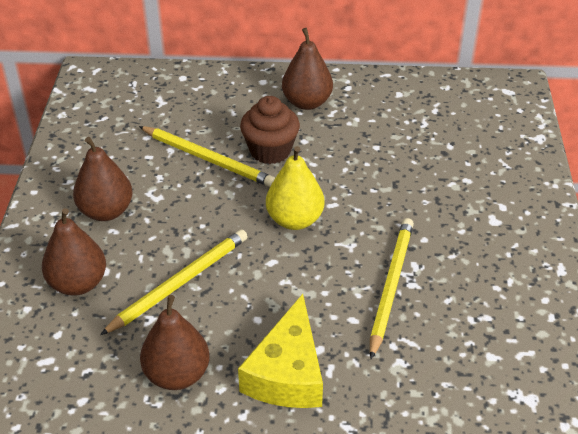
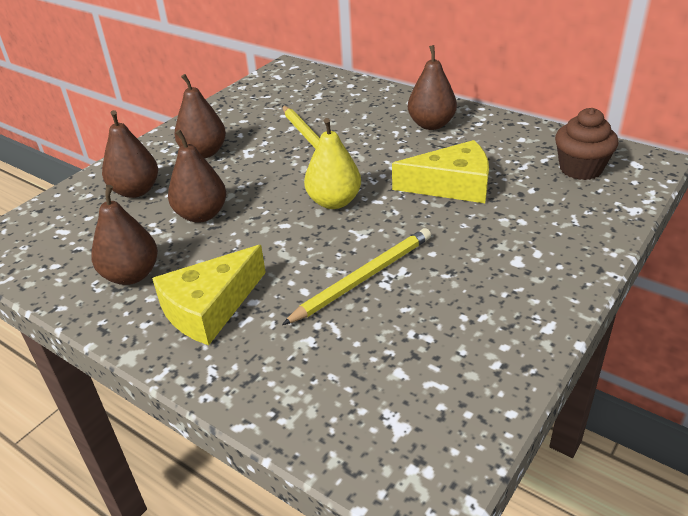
camera: 35 degrees right, 5 degrees down
yellow pencil [100,230,248,335] -> brown pear [168,129,226,223]
brown cupcake [240,96,300,164] -> brown cupcake moved to [555,108,618,180]
none -> yellow cheese [392,140,489,203]

